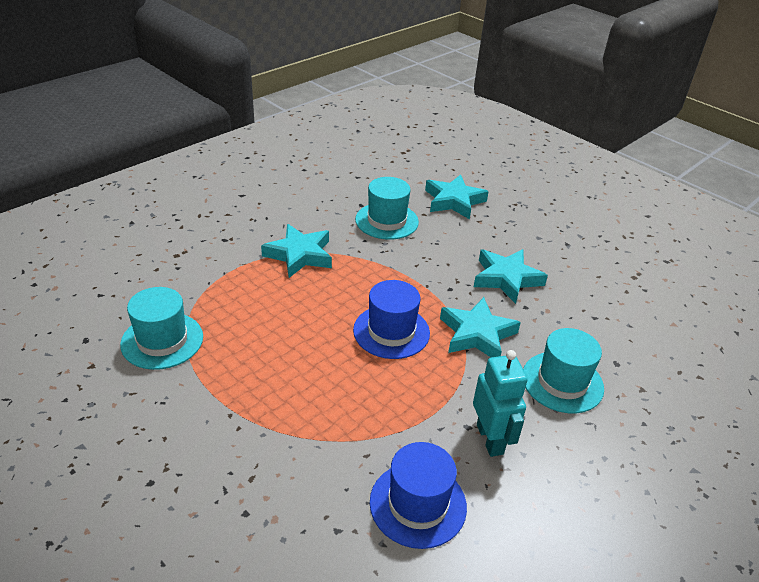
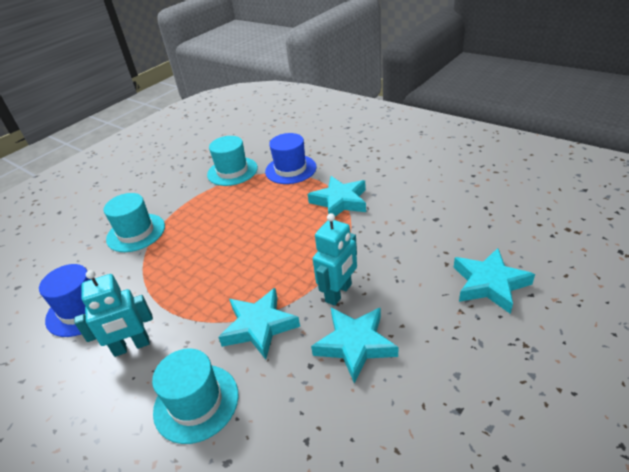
camera: 90 degrees right, 0 degrees up
blue hat [353,280,430,359] -> blue hat moved to [265,133,317,184]
turquoise hat [355,177,419,240] -> turquoise hat moved to [103,193,165,252]
none -> turquoise robot [313,213,357,306]

